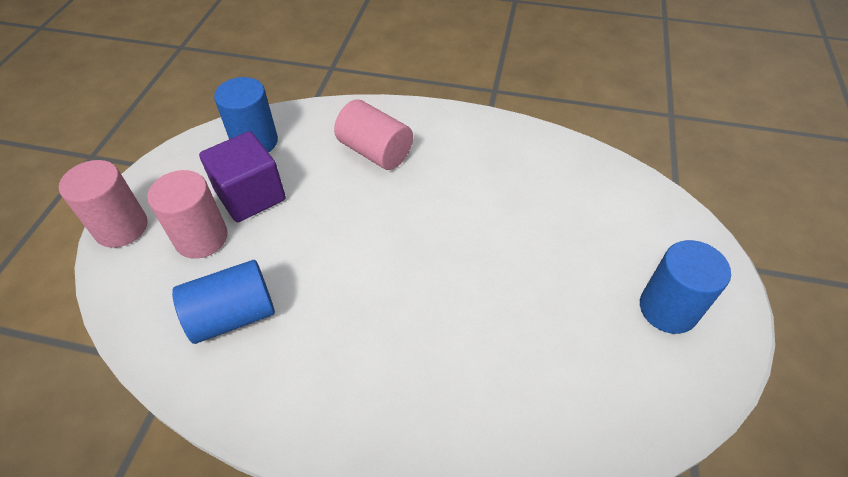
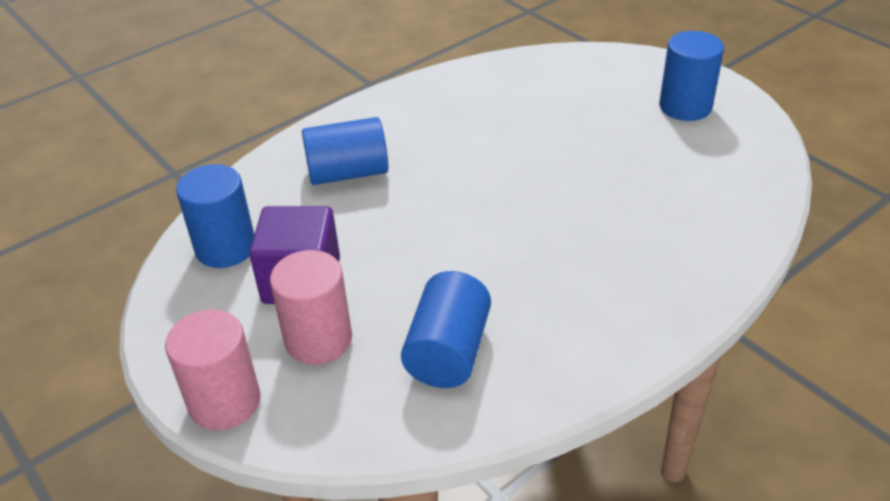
camera: 50 degrees left, 10 degrees down
pink cylinder [334,99,413,170] -> blue cylinder [302,117,388,185]

